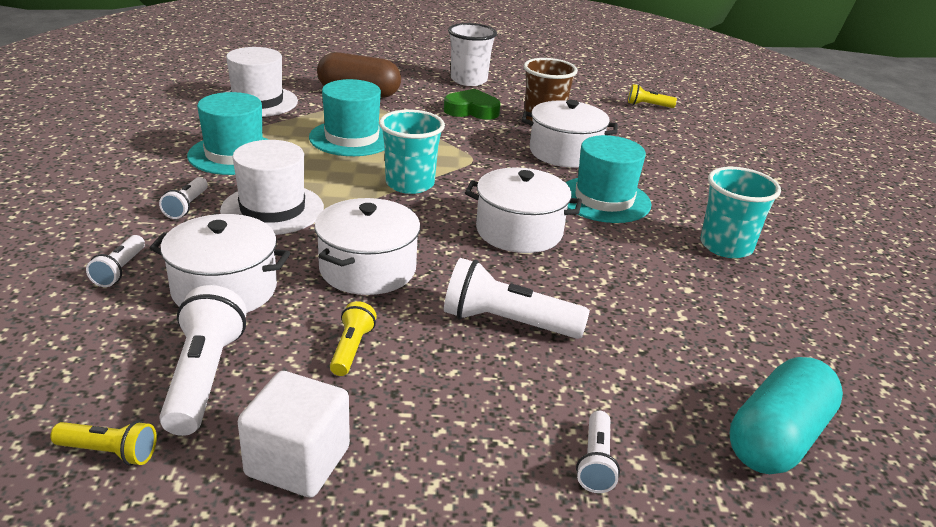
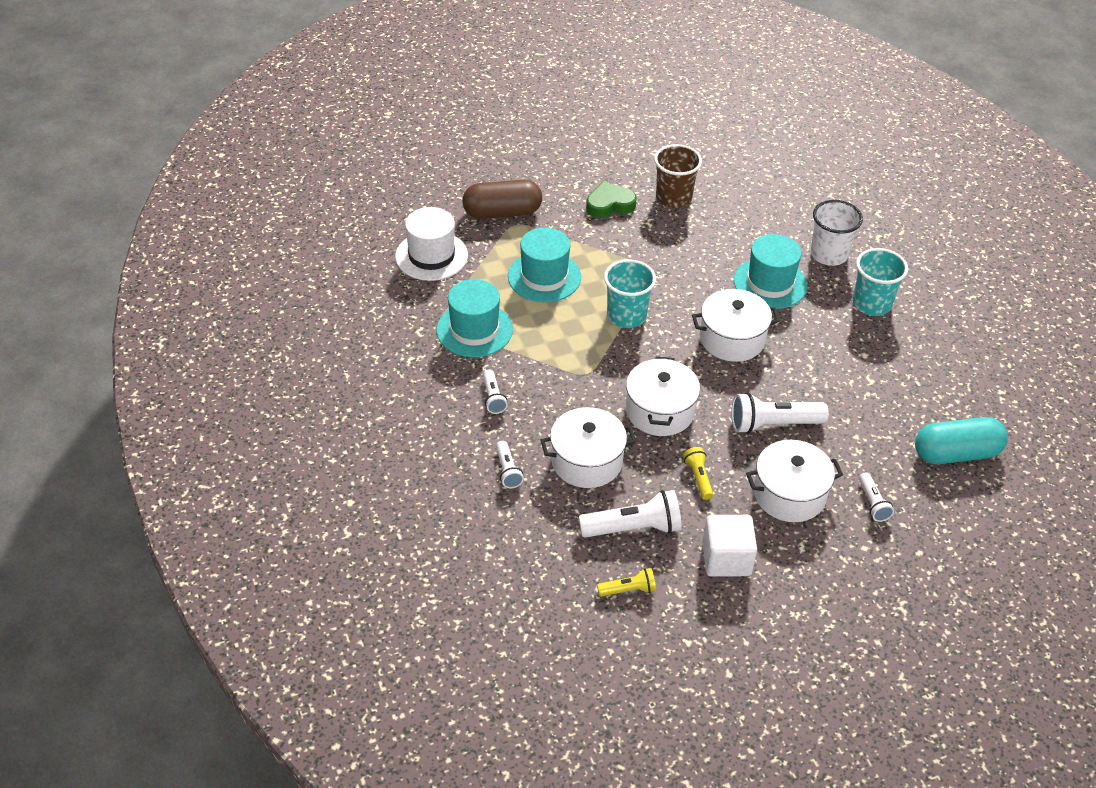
camera: 20 degrees left, 15 degrees up
white flashlight [159,285,247,436] -> white flashlight turned 105 degrees clockwise [579,490,682,538]
white hat [220,140,324,235] -> none
white cup [448,23,497,86] -> white cup moved to [811,200,863,266]
white pot [521,100,618,168] -> white pot moved to [746,440,843,522]
yellow flashlight [628,84,677,108] -> none
turquoise capsule [730,357,843,474] -> turquoise capsule turned 60 degrees clockwise [915,417,1008,464]

